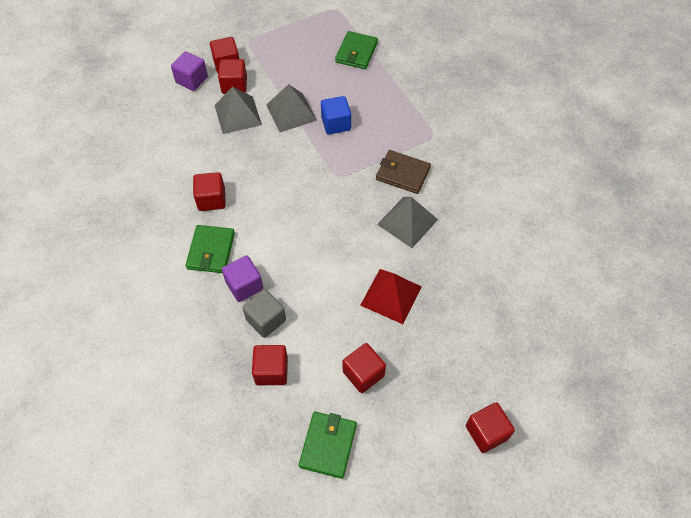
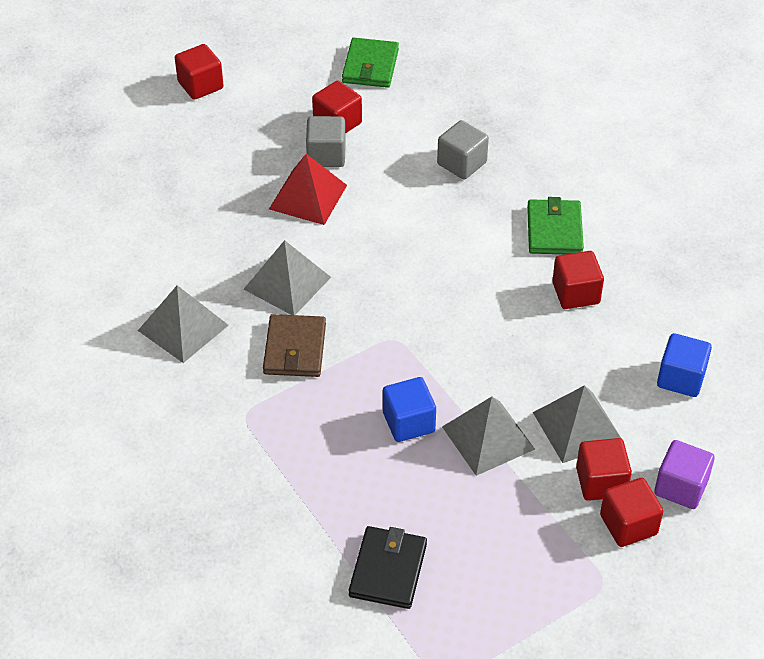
camera: 175 degrees right, 10 degrees down
purple cube [222,255,263,302] -> none
red cube [252,345,288,385] -> none
green wallet [335,31,378,69] -> black wallet [349,526,427,609]
brown wallet [376,150,431,194] -> brown wallet turned 75 degrees clockwise [263,314,326,377]
none -> grey pyramid [138,285,229,363]
none -> grey cube [306,116,346,167]
none -> blue cube [657,333,712,397]

